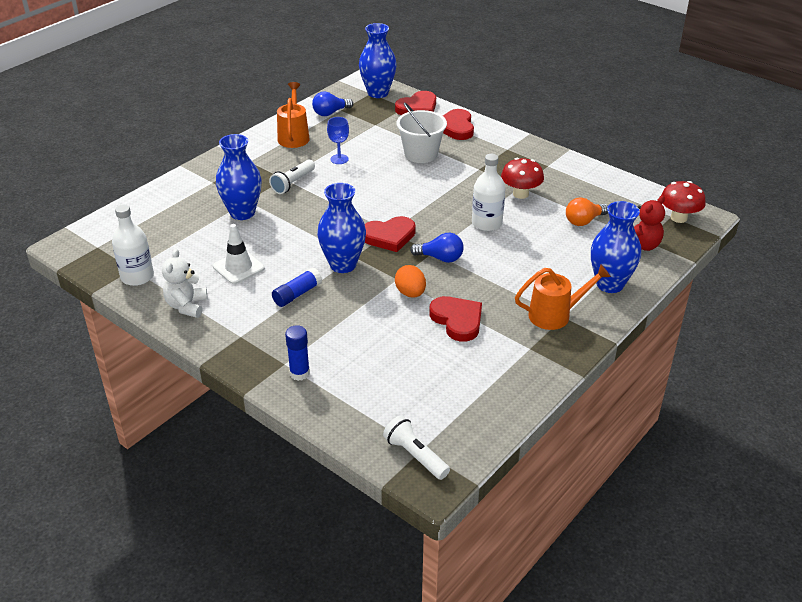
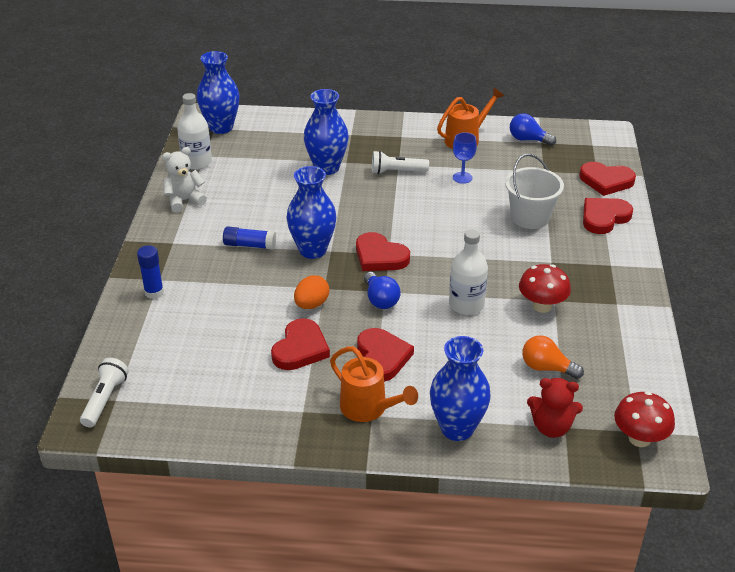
camera: 55 degrees right, 0 degrees up
white traffic cone [213,224,265,284] -> none
blue vase [359,23,397,98] -> blue vase moved to [197,51,240,134]
none -> red heart [357,328,414,382]

